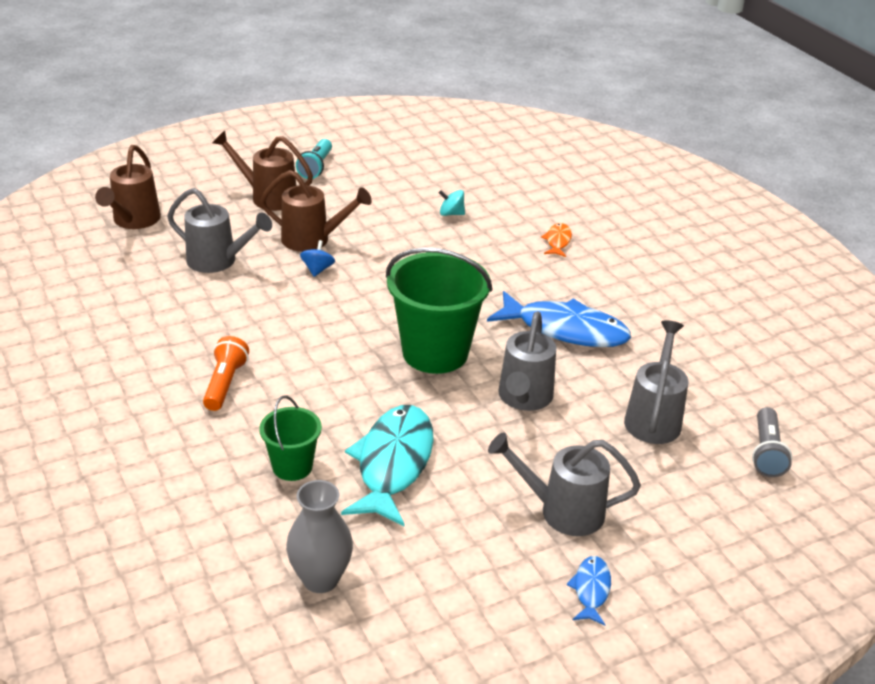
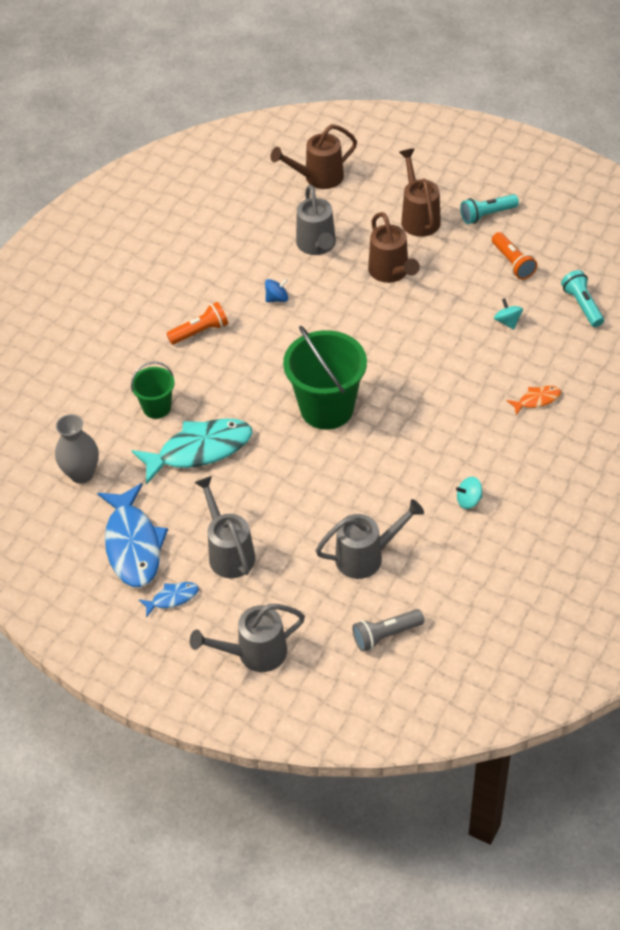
camera: 60 degrees right, 15 degrees up
blue spinning top [300,240,335,277] -> blue spinning top moved to [265,279,288,302]
blue fish [487,291,631,347] -> blue fish moved to [97,483,168,587]
grey watering can [498,311,556,411] -> grey watering can moved to [190,604,305,672]
none -> turquoise spinning top [456,477,482,509]
none -> orange flashlight [492,232,537,279]
none -> turquoise flashlight [561,270,604,327]

